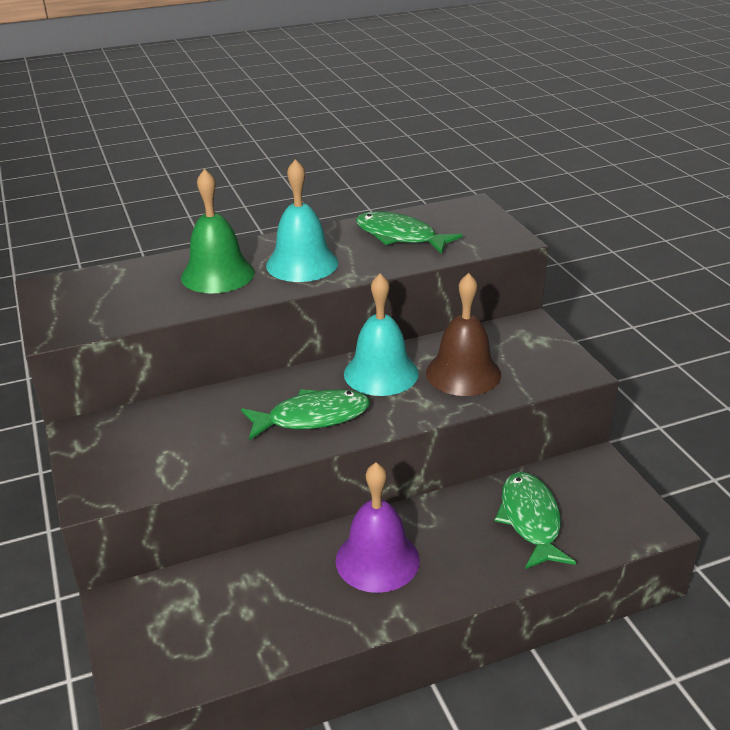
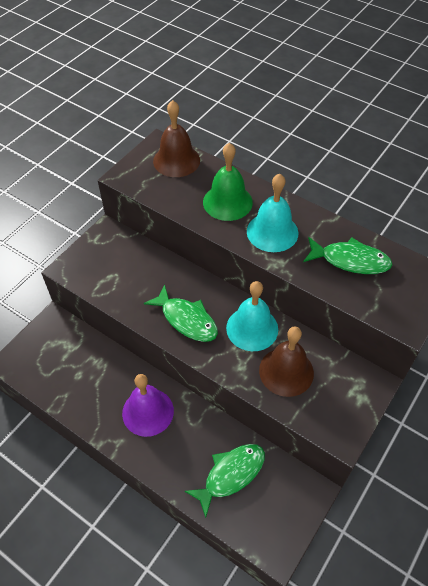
camera: 55 degrees right, 20 degrees up
green fish [356,211,463,254] -> green fish turned 105 degrees clockwise [303,237,393,274]
none -> brown bell [153,100,200,177]

